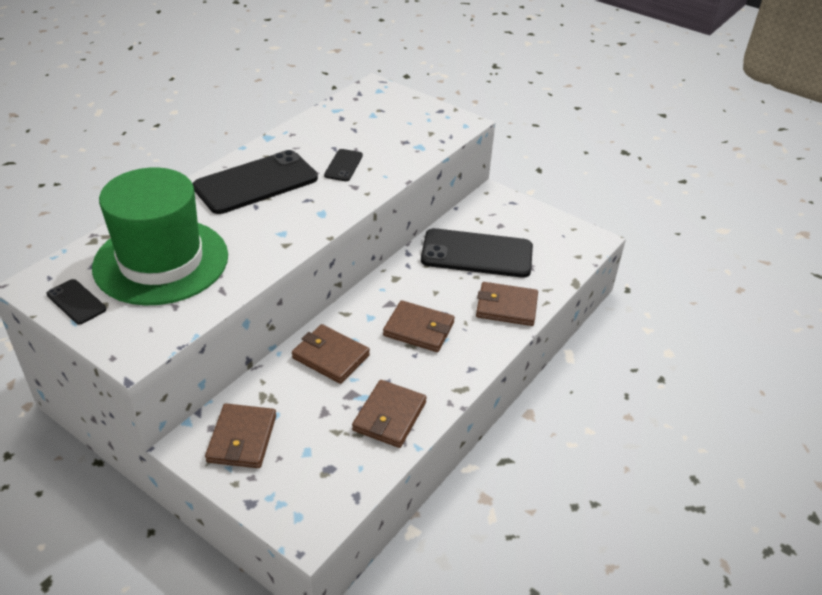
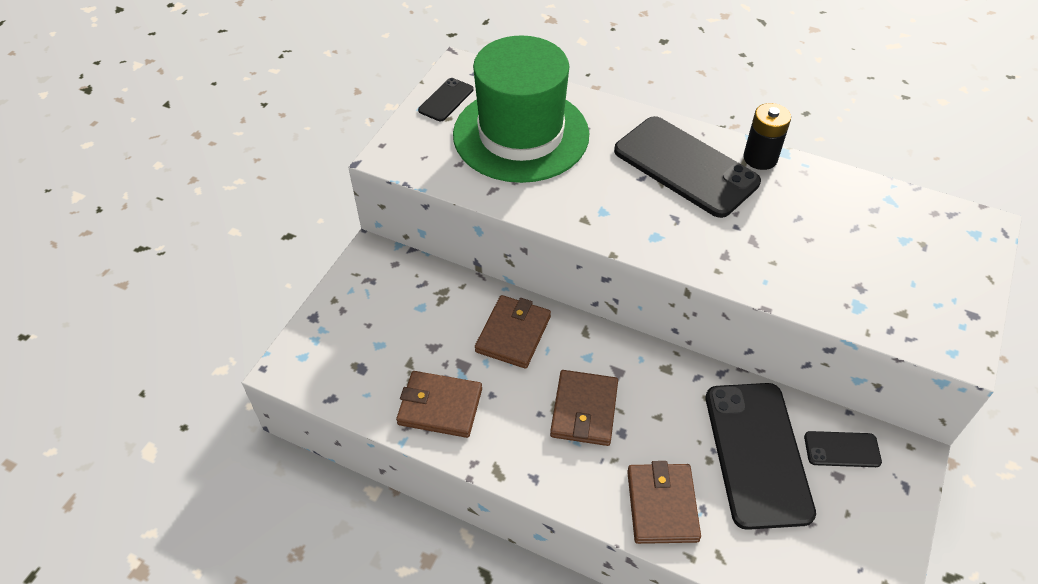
camera: 80 degrees right, 10 degrees up
brown wallet [205,404,276,468] -> none
black phone [324,149,363,181] -> black phone moved to [804,431,882,467]
none -> black battery [743,103,791,170]

